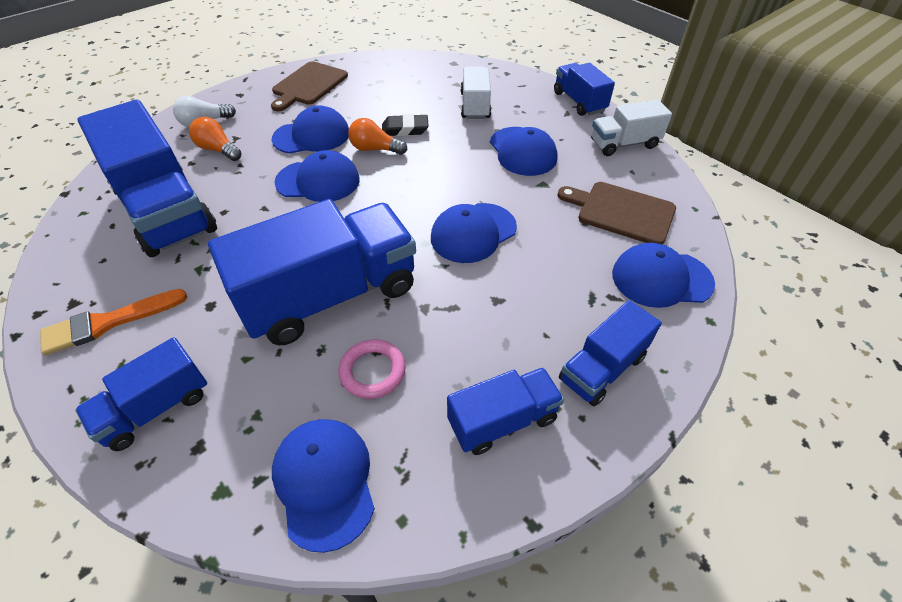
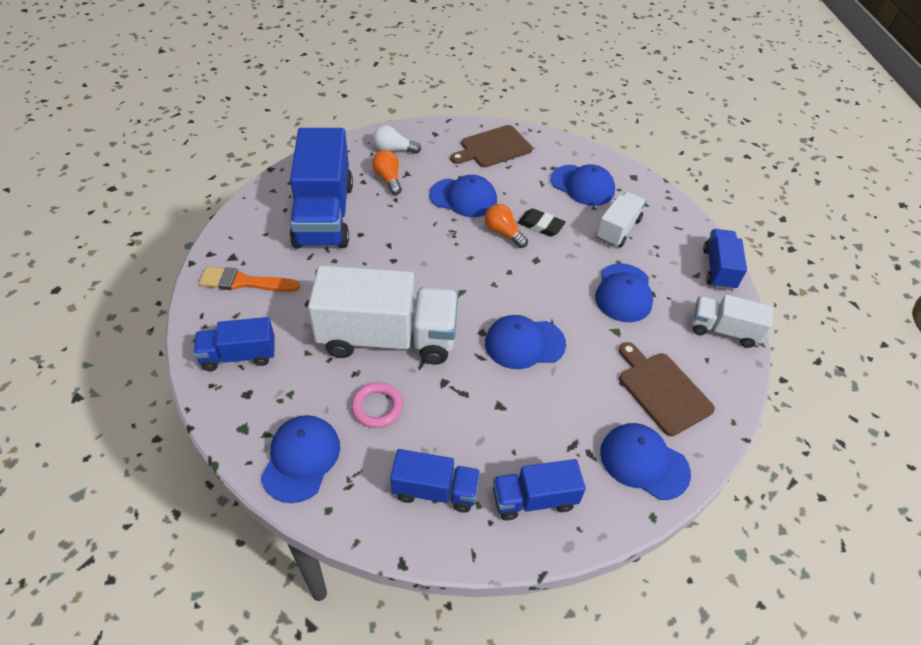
camera: 30 degrees right, 0 degrees up
blue truck [208,199,416,345] -> white truck [308,265,458,365]
blue cap [275,150,360,202] -> blue cap moved to [551,164,615,206]

